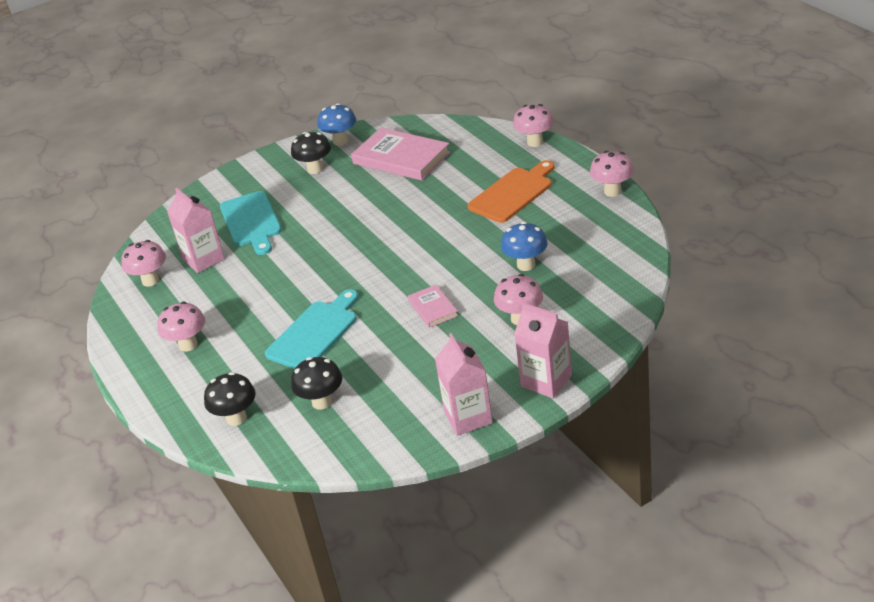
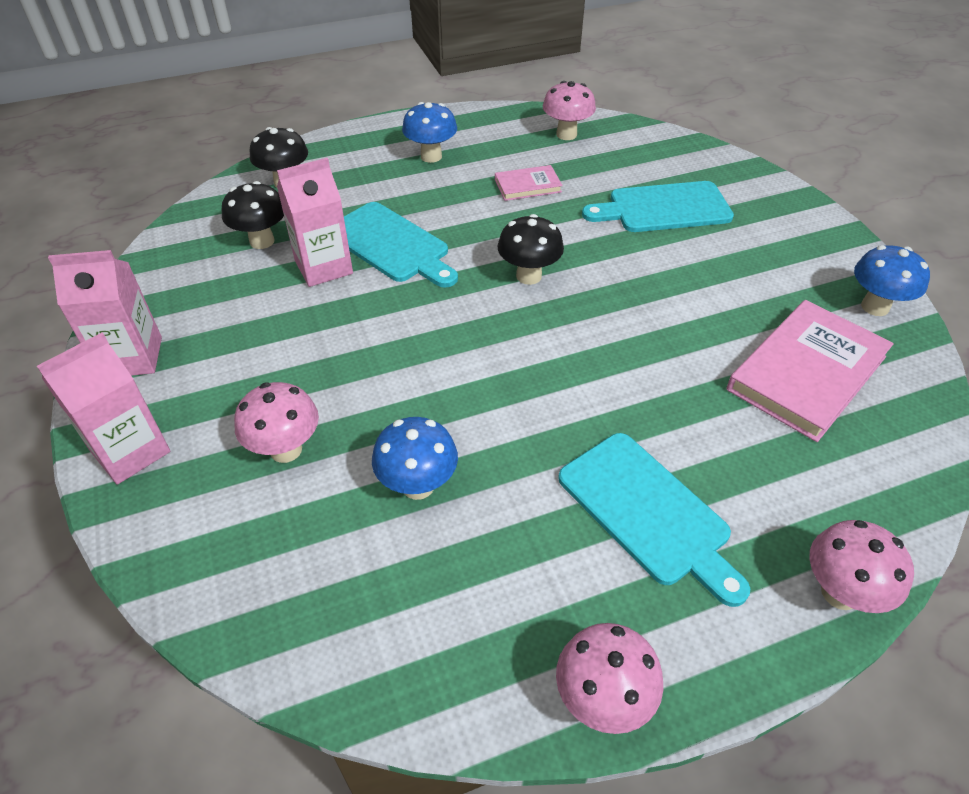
camera: 95 degrees right, 10 degrees up
pink mushroom [157,302,205,352] -> blue mushroom [402,102,457,163]
pink carton [167,188,225,273] -> pink carton moved to [277,158,353,287]
black mushroom [291,132,331,174] -> black mushroom moved to [498,214,564,285]
pink book [408,285,458,328] -> pink book moved to [495,165,563,201]
orange cutting board [468,160,555,223] -> turquoise cutting board [558,433,750,607]

